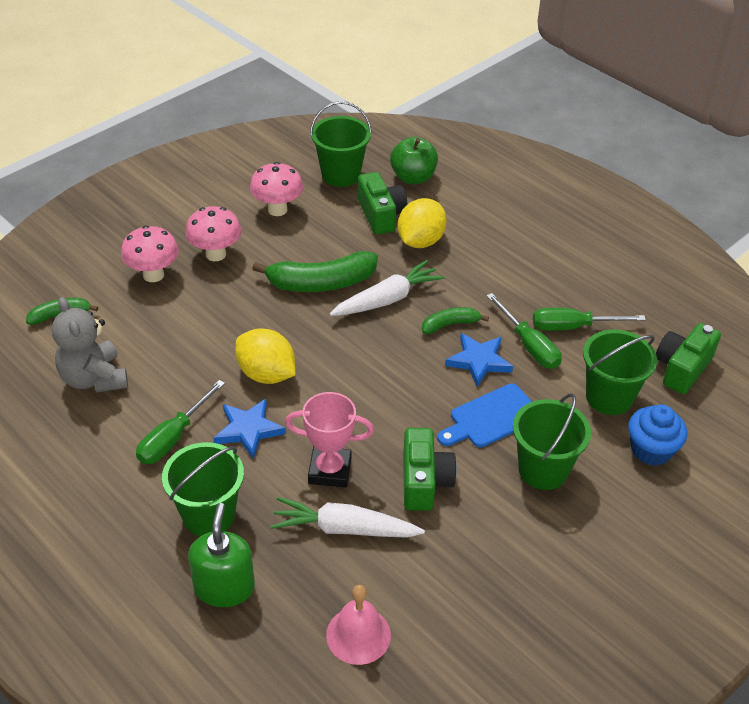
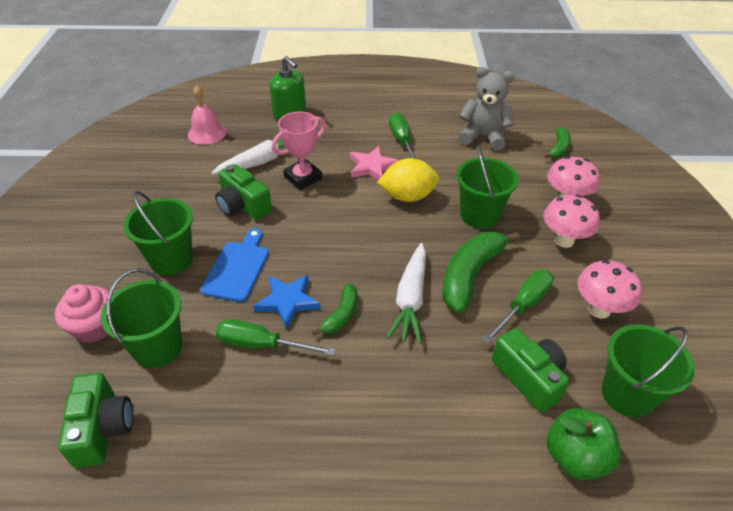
camera: 135 degrees right, 0 degrees up
green bucket [162,442,244,536] -> green bucket moved to [456,145,519,229]
blue star [213,399,286,459] -> pink star [350,146,399,180]
green camera [358,172,407,234] -> green camera turned 150 degrees counterclockwise [492,328,569,412]
yellow lemon [397,198,447,248] -> none
green screwdriver [533,308,646,331] -> green screwdriver moved to [482,270,554,344]
blue cupcake [628,404,687,466] -> pink cupcake [55,284,109,343]

